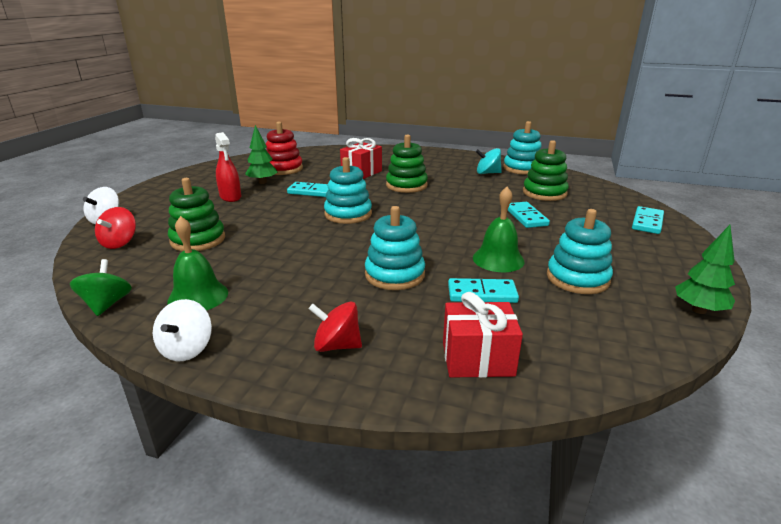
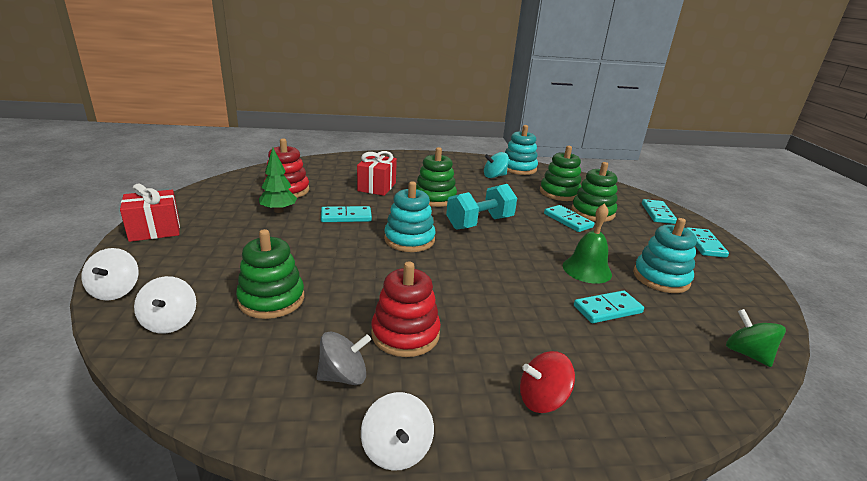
camera: 25 degrees left, 0 degrees up
green spinning top [70,259,132,316] -> green spinning top moved to [726,309,786,367]
red spinning top [95,207,136,249] -> white spinning top [134,276,196,334]
green bell [167,216,228,310] -> grey spinning top [317,331,371,385]
red spray bottle [215,132,241,202] -> none
turquoise stacking toy [365,206,425,290] -> none
red gift [443,292,523,378] -> red gift moved to [120,184,180,242]
green tree [675,225,735,314] -> none
none -> red stacking toy [371,261,441,357]
none -> turquoise dumbbell [446,184,517,230]
none -> green stacking toy [571,162,618,222]
none -> turquoise domino [686,227,729,258]

